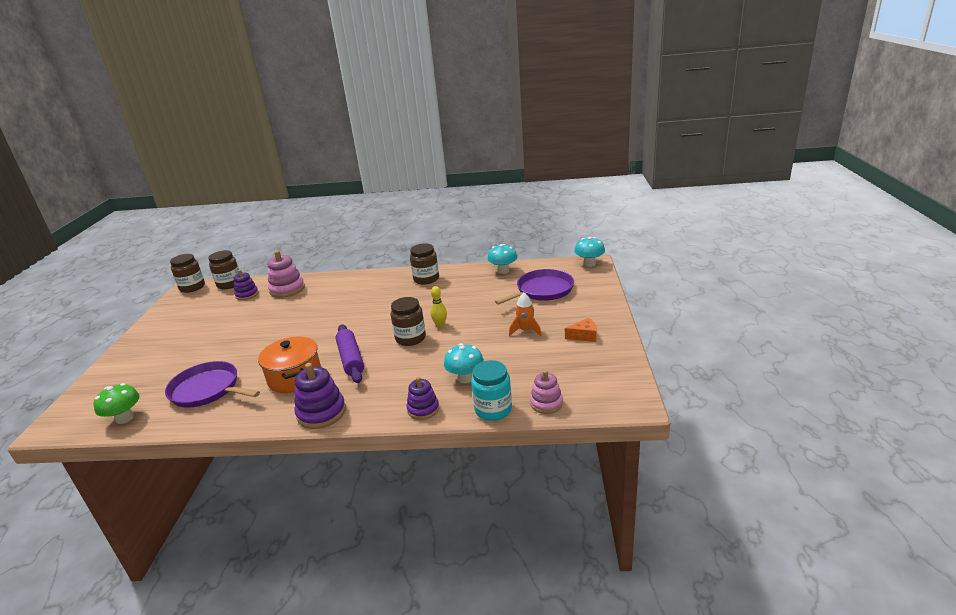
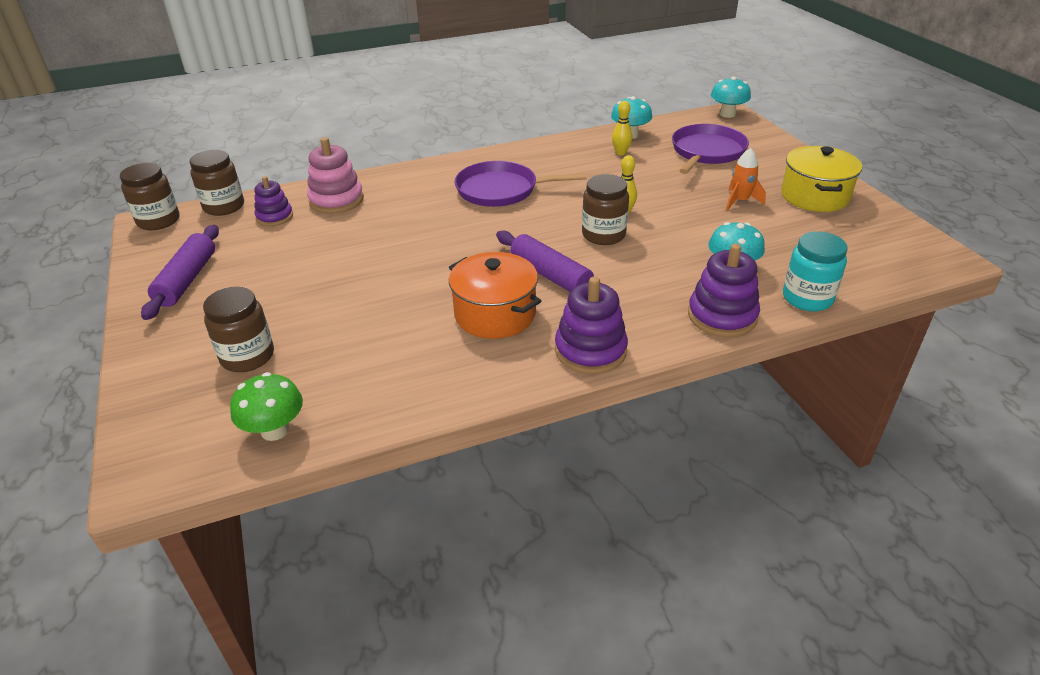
camera: 25 degrees left, 10 degrees up
purple pan [165,361,260,408] -> purple pan moved to [455,161,587,207]
purple stacking toy [407,377,439,420] -> purple stacking toy [688,244,760,337], size x1.54
brown jar [410,243,439,285] -> brown jar moved to [203,287,274,372]
pink stacking toy [530,370,563,414] -> none
orange cheese [565,318,597,342] -> yellow pot [781,146,862,212]
none -> purple rolling pin [141,225,219,320]
none -> yellow bowling pin [612,101,632,155]

